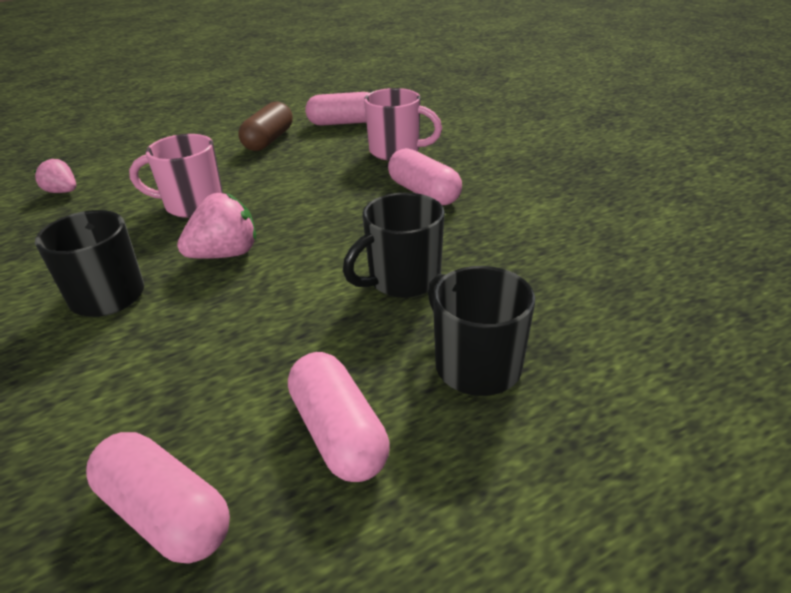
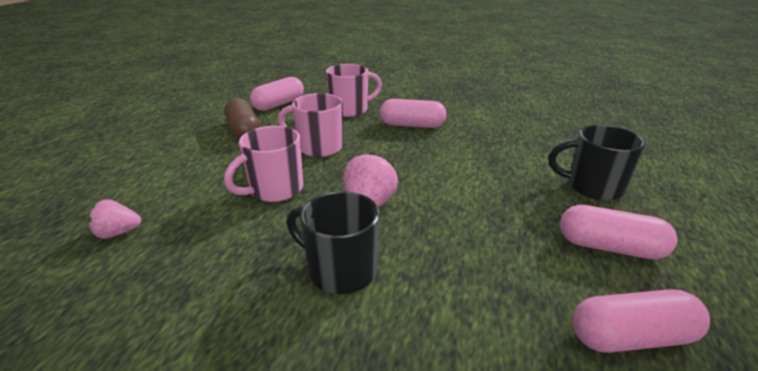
camera: 45 degrees left, 5 degrees down
black mug [343,193,445,298] -> none
none -> pink mug [278,93,343,157]

